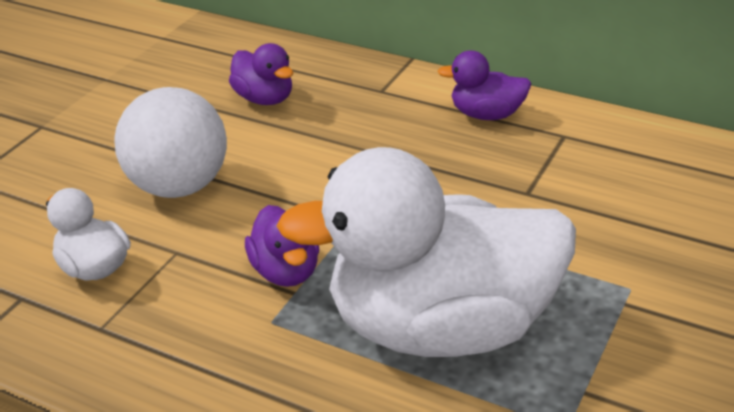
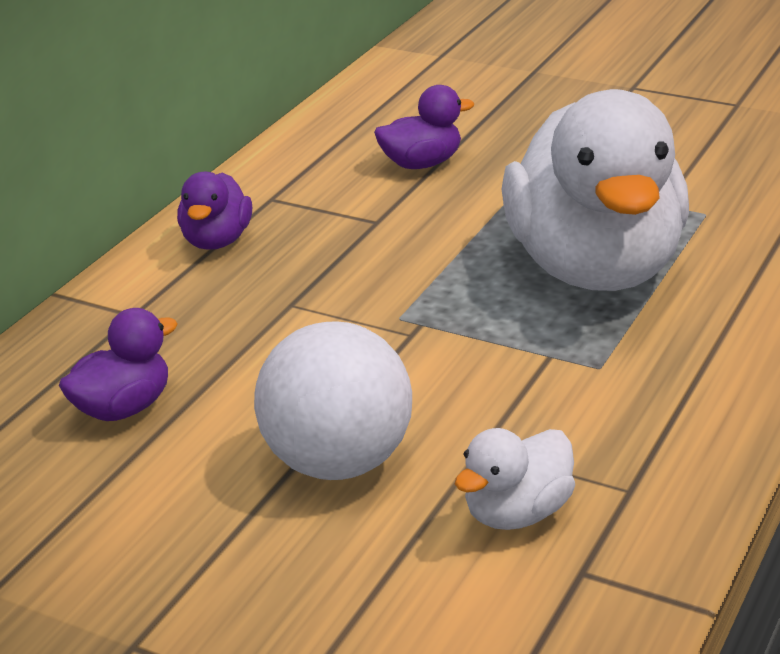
camera: 90 degrees left, 5 degrees down
purple duck [245,205,319,287] -> purple duck moved to [374,85,474,169]

